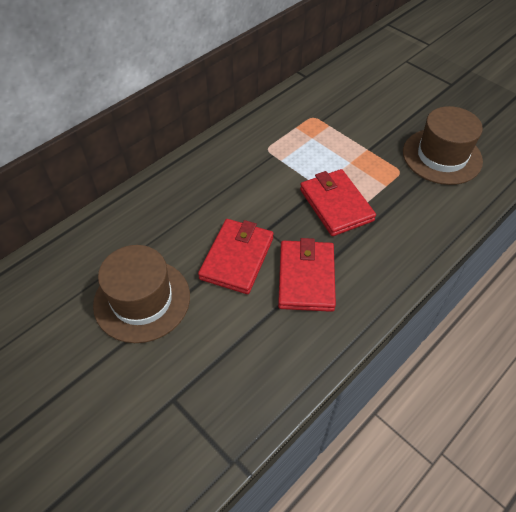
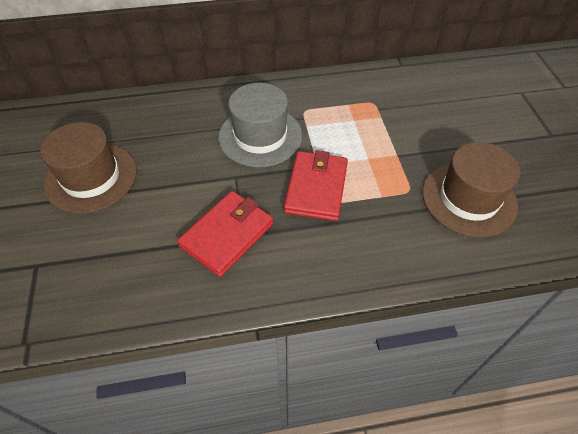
camera: 35 degrees right, 0 degrees up
red wallet [198,219,273,294] -> none
none -> grey hat [218,83,302,167]

